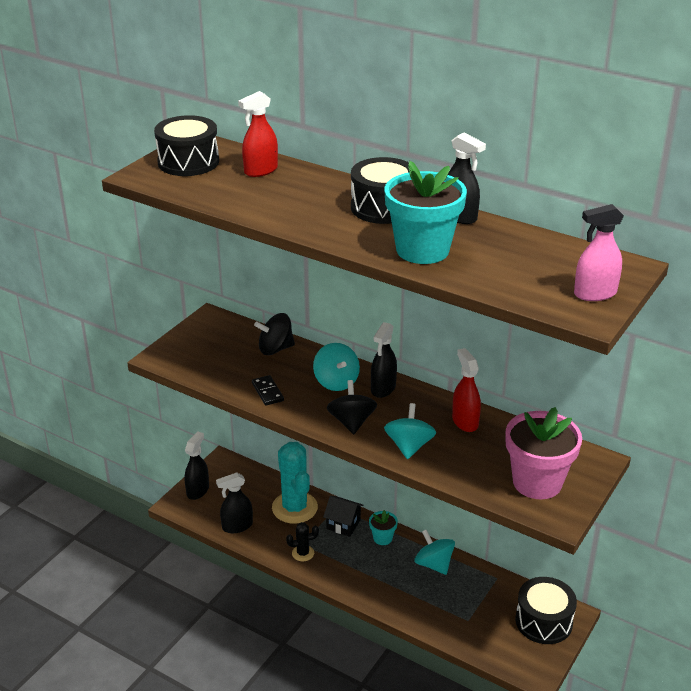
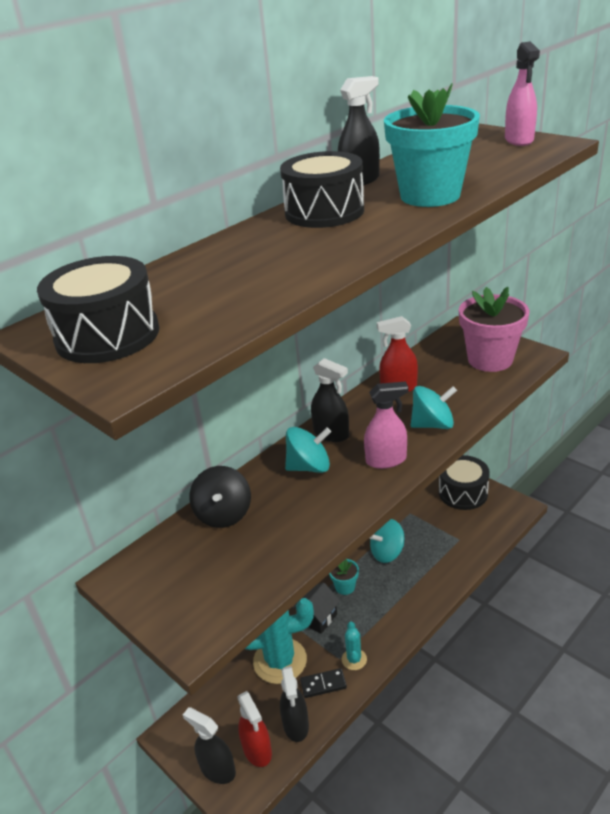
camera: 75 degrees left, 0 degrees up
red spray bottle [238,91,278,177] -> red spray bottle moved to [237,691,272,767]
black domino [252,375,284,406] -> black domino moved to [300,668,347,698]
black cactus [286,522,319,561] -> turquoise cactus [342,621,367,670]
black spinning top [326,380,377,434] -> pink spray bottle [364,381,408,469]
turquoise spinning top [384,403,436,459] -> turquoise spinning top turned 150 degrees clockwise [411,386,457,429]

